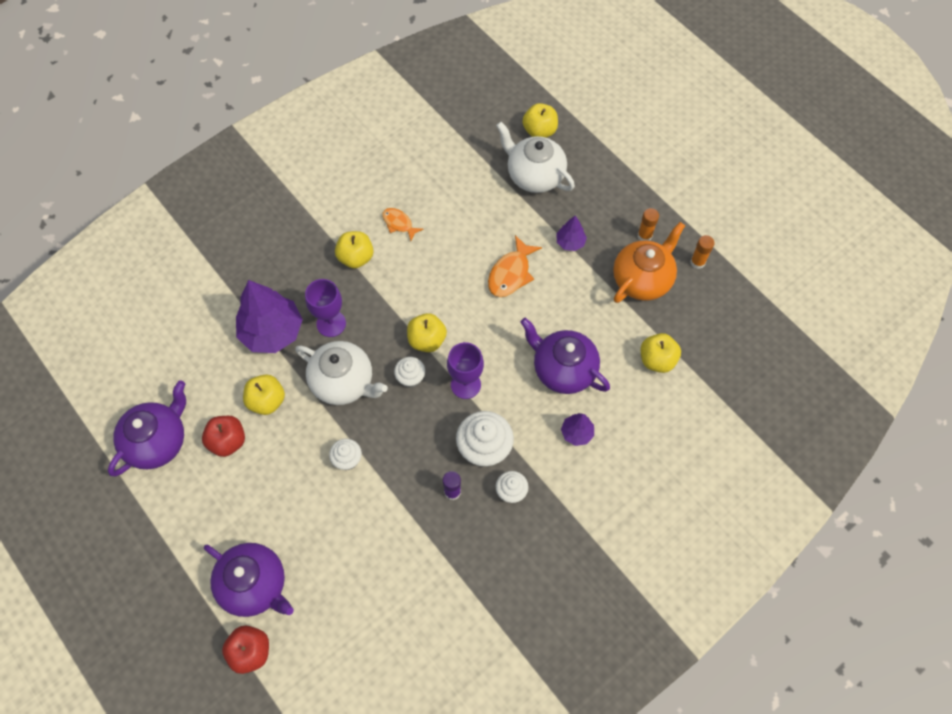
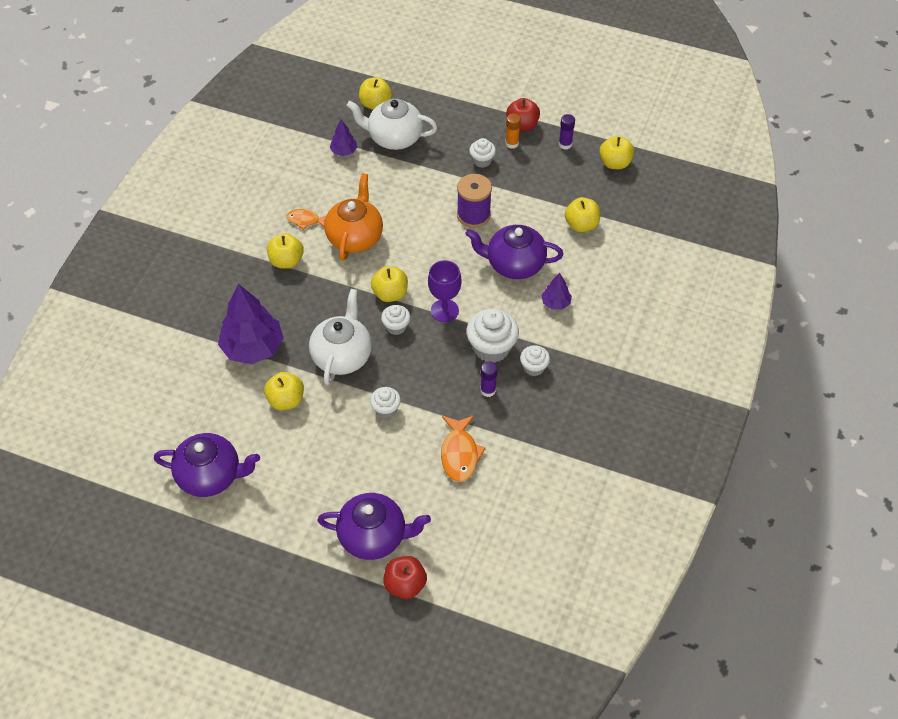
camera: 30 degrees left, 10 degrees down
purple teapot [108,381,186,476] -> purple teapot turned 90 degrees clockwise [154,433,260,497]
red apple [202,416,245,457] -> red apple moved to [506,98,540,131]
white teapot [295,341,388,405] -> white teapot turned 75 degrees counterclockwise [309,289,372,385]
purple goblet [305,279,346,337] -> none
orange fish [488,235,542,297] -> orange fish moved to [441,416,486,482]
purple tree [556,216,587,251] -> purple tree moved to [330,120,357,156]
orange teapot [613,222,685,303] -> orange teapot moved to [324,173,383,261]
orange glue stick [690,235,715,269] -> purple glue stick [559,114,575,150]
none -> purple spool [457,174,492,228]
none -> white cupcake [469,138,496,168]
none -> yellow apple [599,136,634,169]

